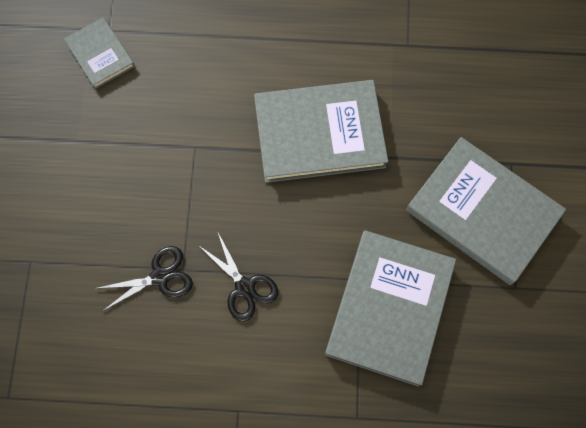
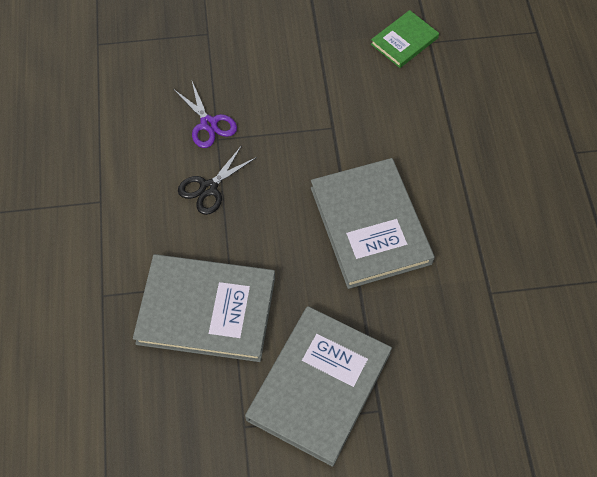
camera: 80 degrees right, 10 degrees down
grey book [64,17,135,89] -> green book [371,10,439,68]
black scissors [98,246,193,311] -> purple scissors [174,82,237,148]

